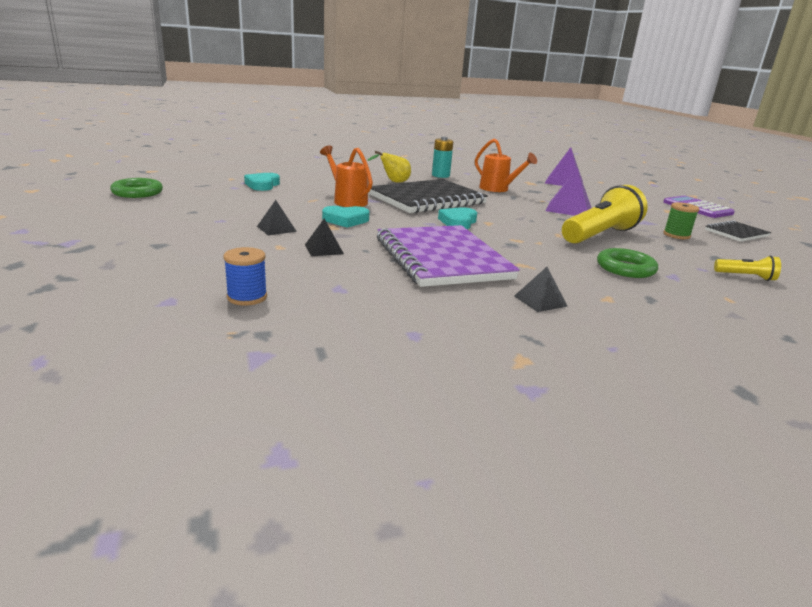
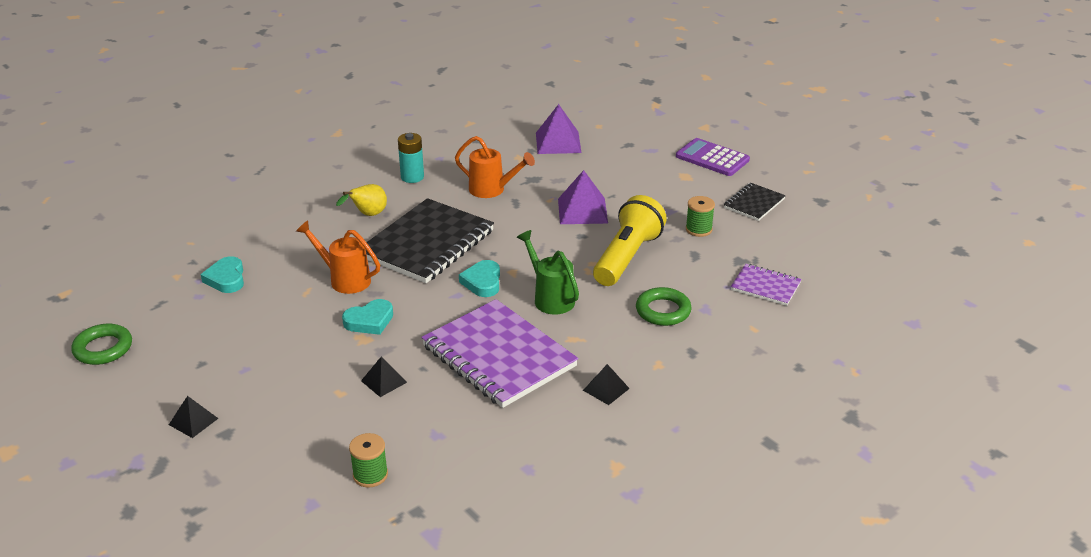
camera: 20 degrees left, 10 degrees up
blue spool [223,247,267,306] -> green spool [349,433,388,488]
black pyramid [257,200,297,235] -> black pyramid moved to [169,396,219,438]
yellow flashlight [714,256,781,281] -> purple notebook [731,264,802,306]
none -> green watering can [517,230,579,315]

